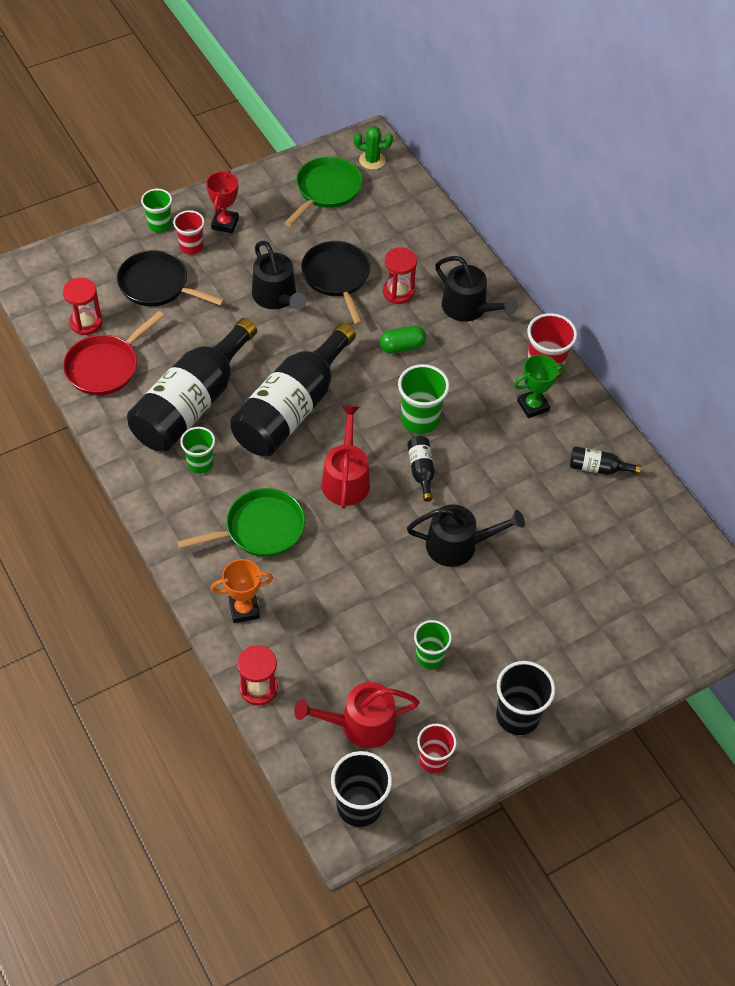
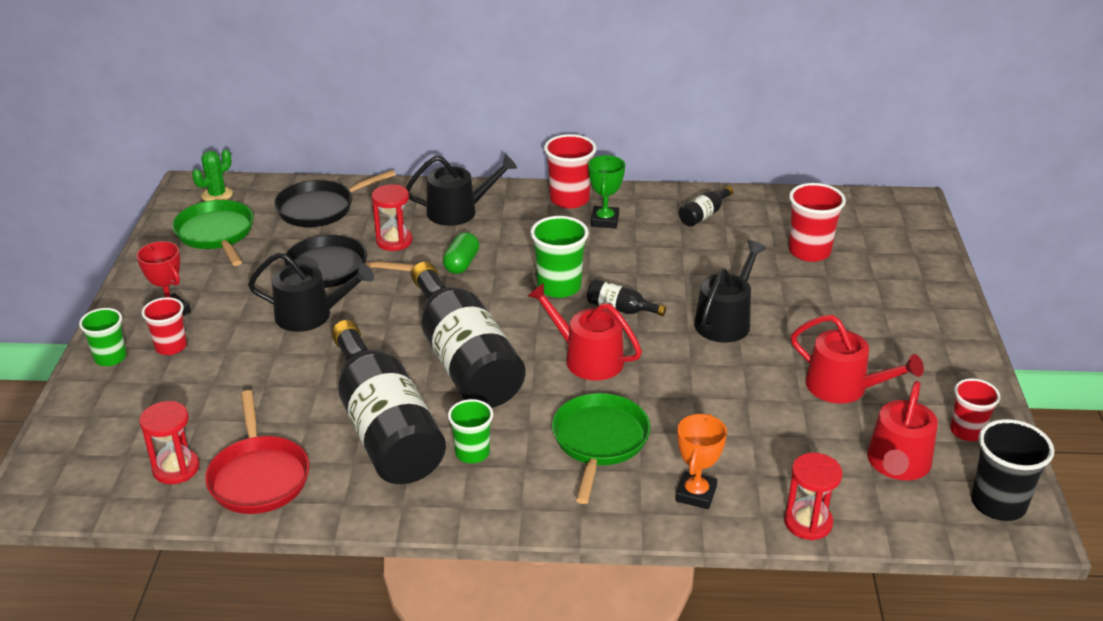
camera: 55 degrees left, 20 degrees down
black pan [117,250,224,306] -> black pan moved to [274,170,396,227]
green cup [414,620,452,669] -> red watering can [791,315,924,404]
black cup [496,661,555,735] -> none
none -> red cup [789,183,846,262]

